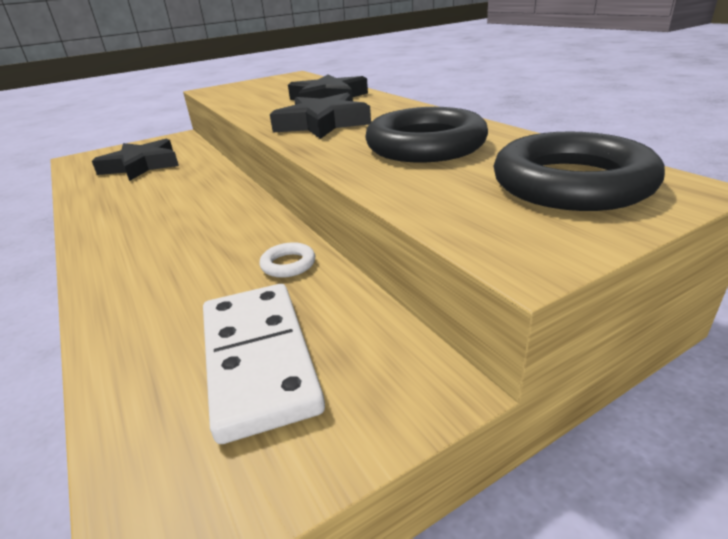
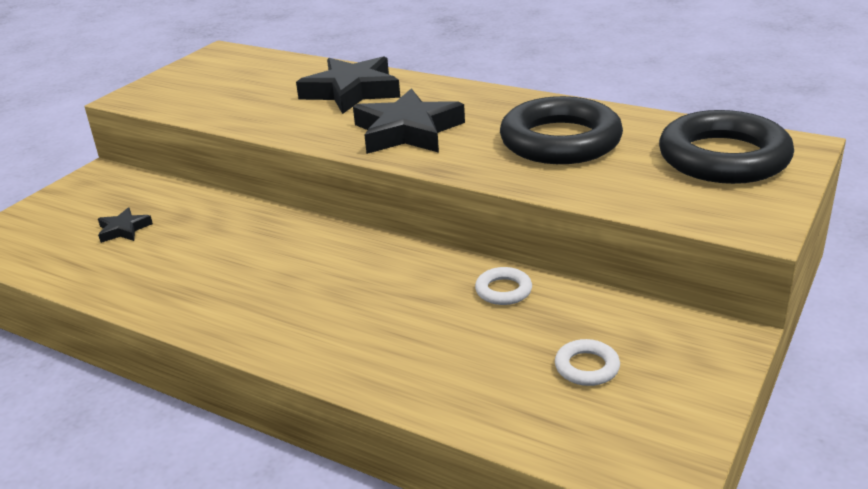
camera: 30 degrees left, 0 degrees up
black star [92,139,179,181] -> black star [98,207,153,243], size x0.47
white domino [203,284,325,444] -> white ring [555,339,620,386]

